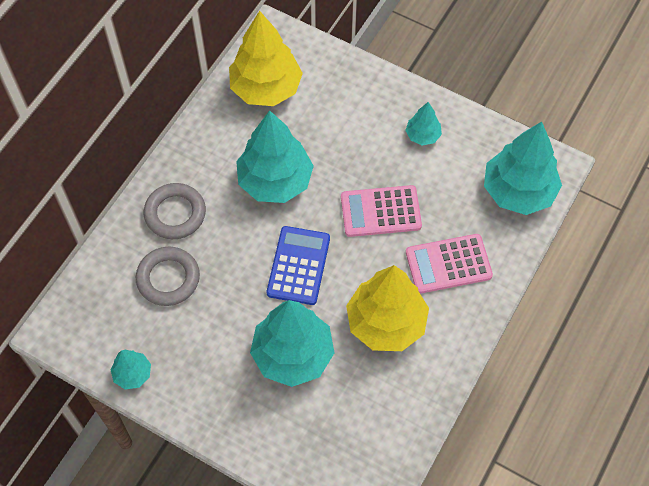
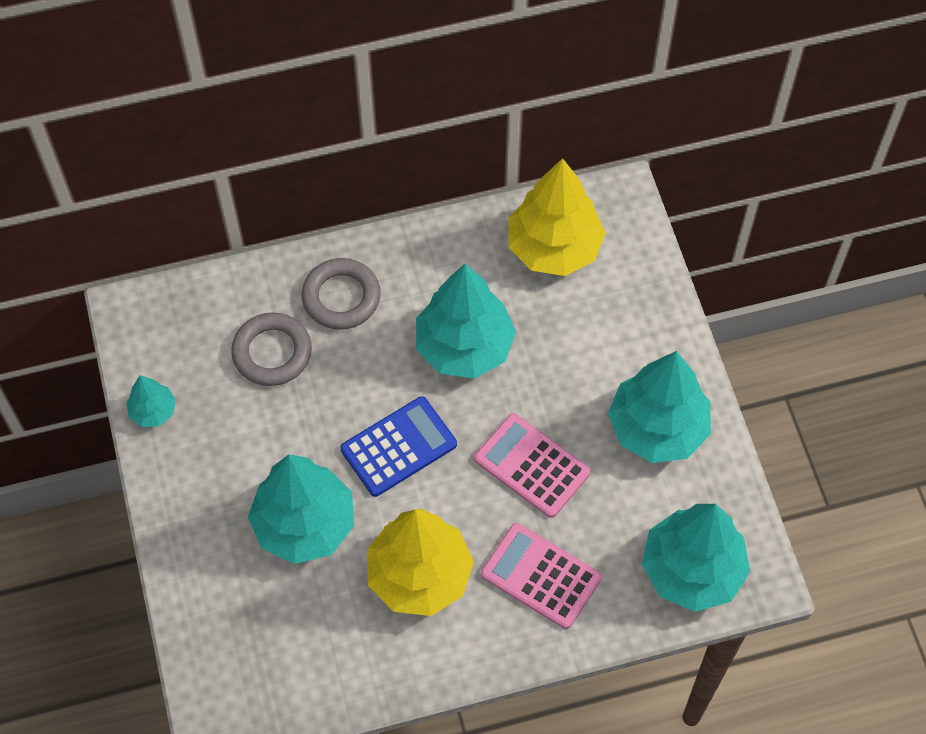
camera: 45 degrees right, 0 degrees up
turquoise tree [405,102,442,145] -> turquoise tree [608,351,711,463], size x2.07

